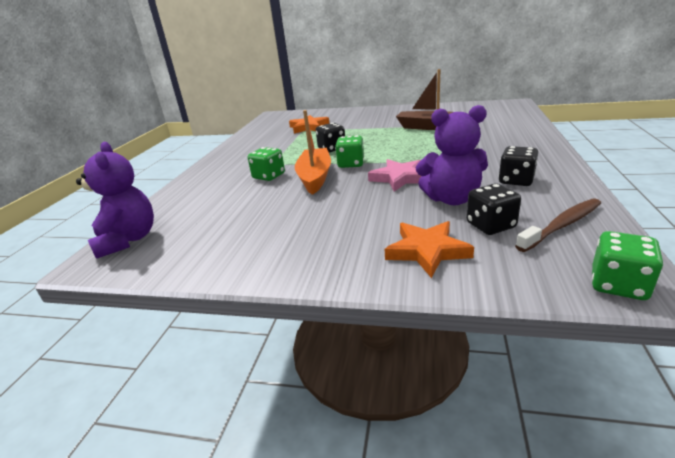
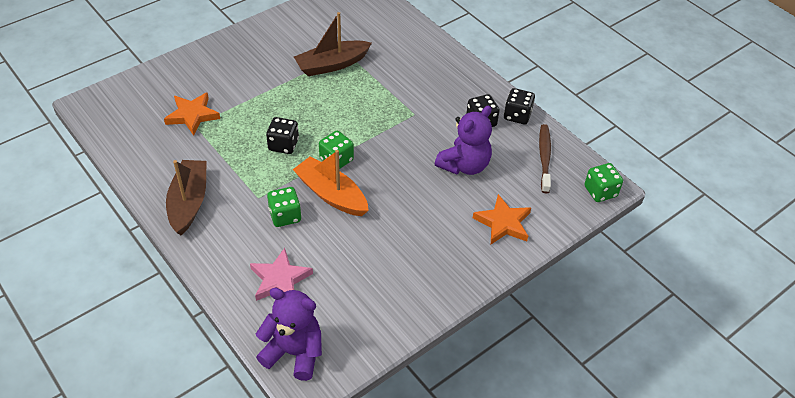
camera: 55 degrees left, 20 degrees up
pink star [368,159,421,192] -> pink star moved to [250,248,313,301]
black dice [467,184,521,235] -> black dice moved to [504,88,535,125]
none -> brown boat [166,160,207,235]

